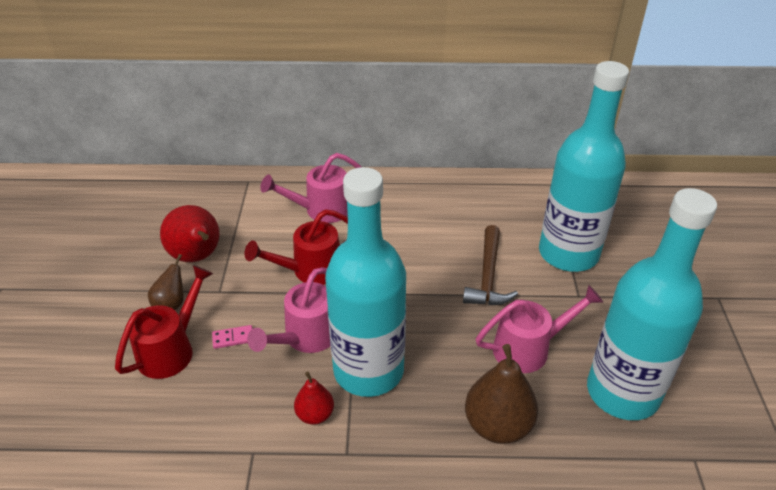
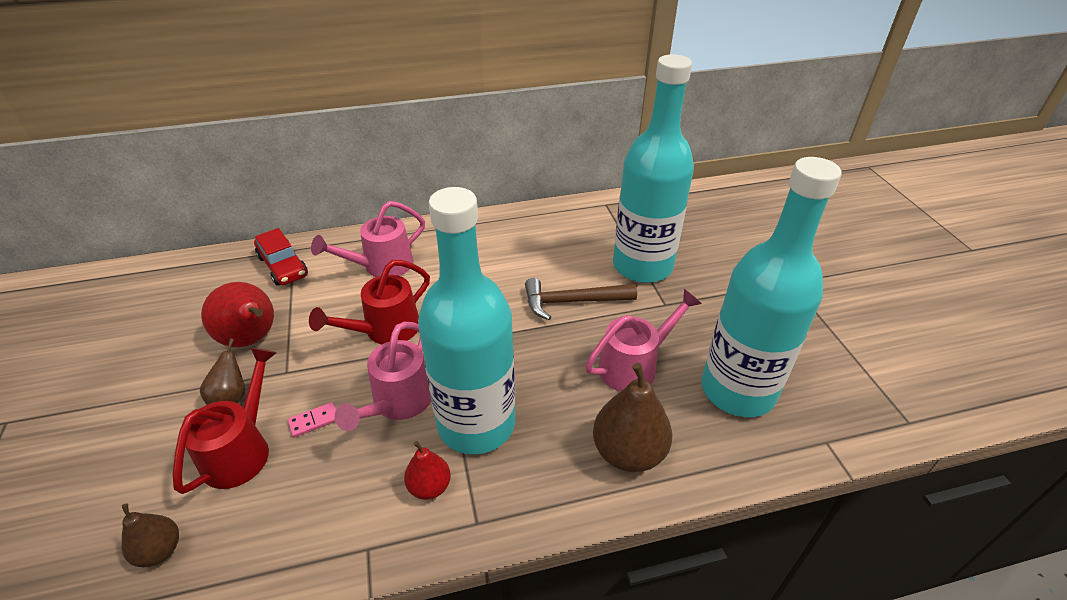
camera: 15 degrees left, 0 degrees up
brown hammer [463,225,518,305] -> brown hammer turned 90 degrees clockwise [525,278,637,320]
none -> brown pear [122,503,179,567]
none -> red car [254,228,308,286]

